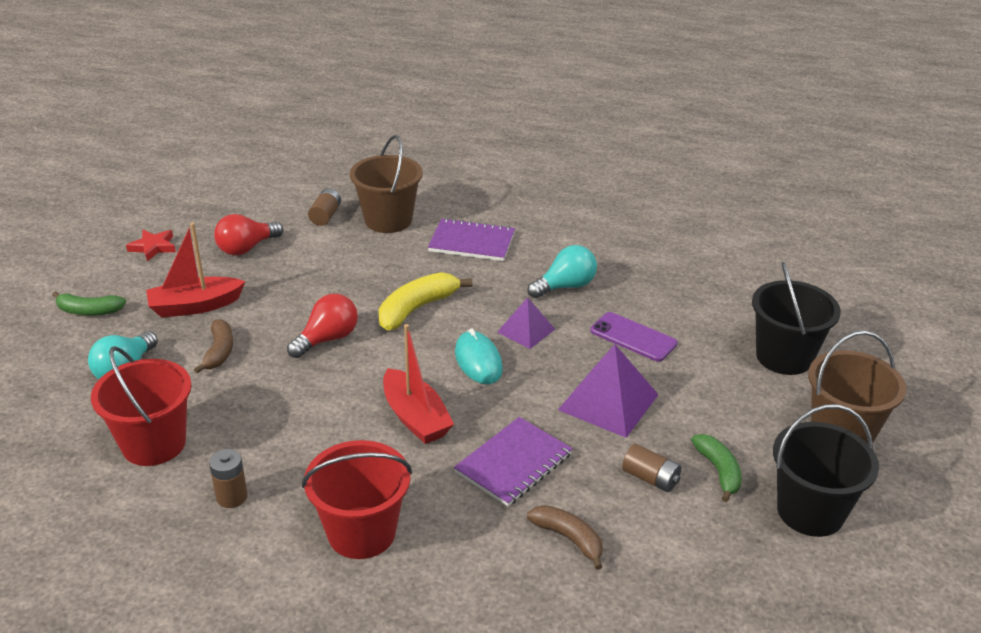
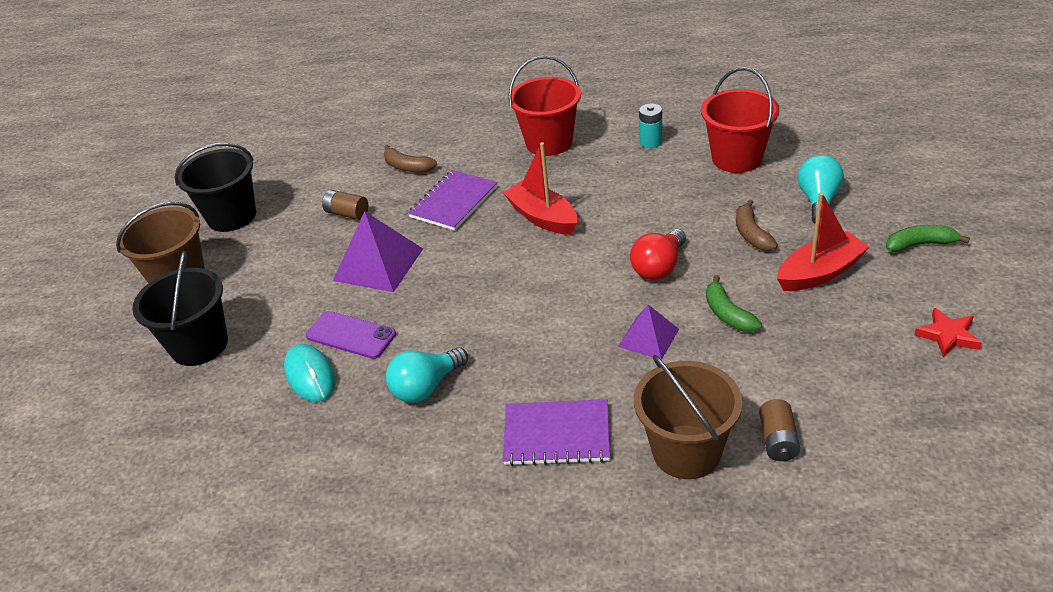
camera: 175 degrees right, 5 degrees up
brown battery [209,449,248,508] -> turquoise battery [639,104,662,148]
red light bulb [214,214,283,256] -> none
yellow banana [378,272,473,331] -> none
turquoise mouse [455,328,503,384] -> turquoise mouse moved to [284,344,336,402]
purple pyramid [497,297,555,349] -> purple pyramid moved to [618,305,679,360]
green banana [691,434,742,502] -> green banana moved to [706,275,762,332]

